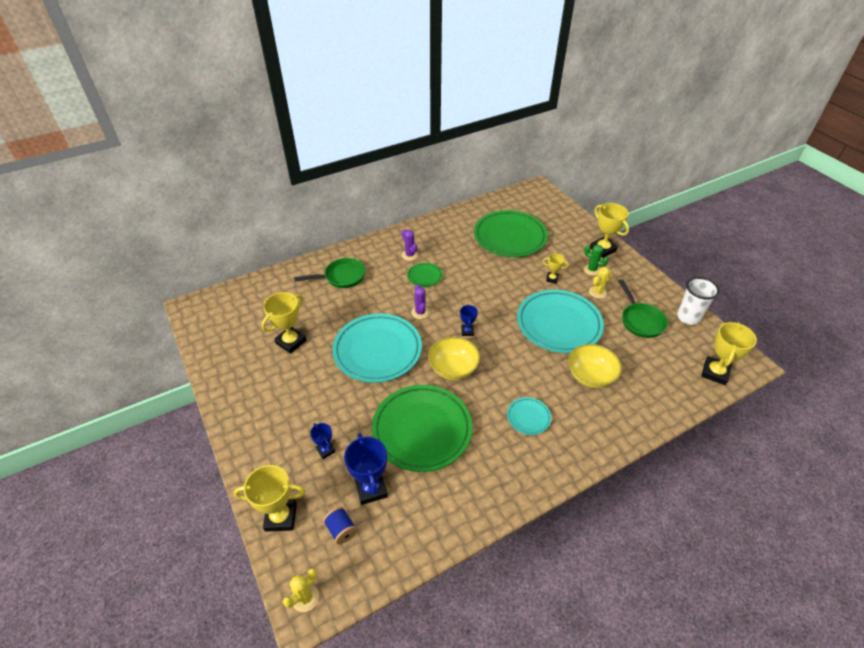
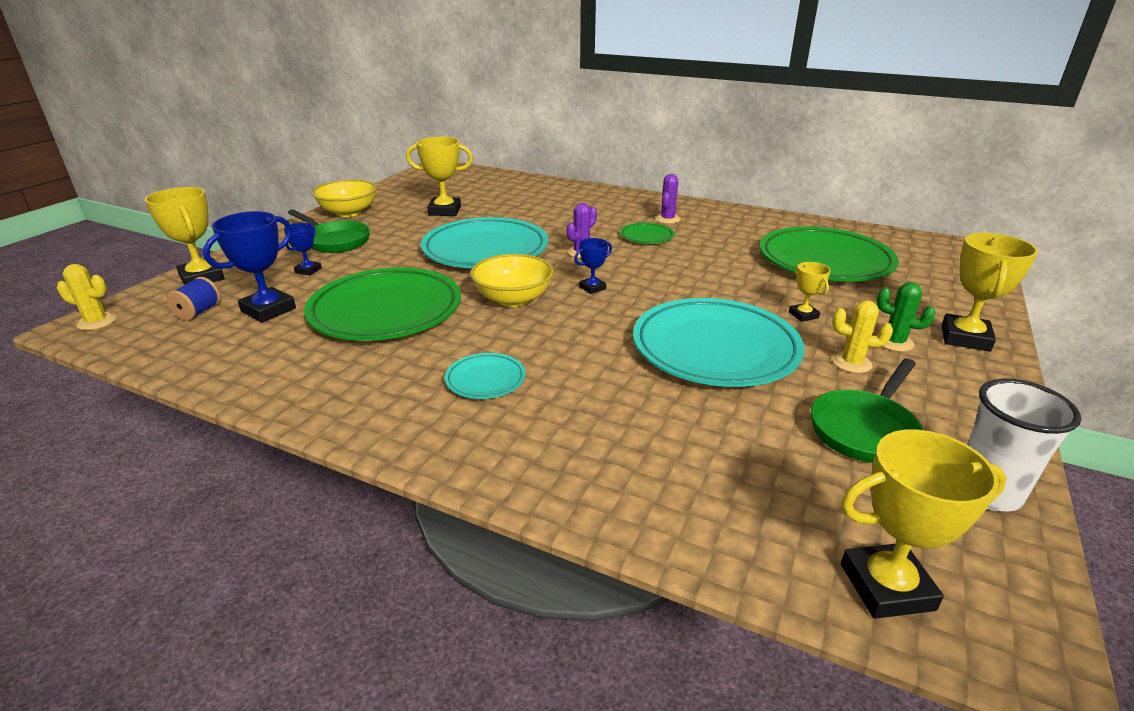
camera: 55 degrees right, 15 degrees down
green pan [294,258,366,288] -> green pan moved to [288,209,370,253]
yellow bowl [568,344,622,388] -> yellow bowl moved to [312,180,377,217]
green cactus [584,245,609,276] -> green cactus turned 60 degrees counterclockwise [876,282,936,352]

